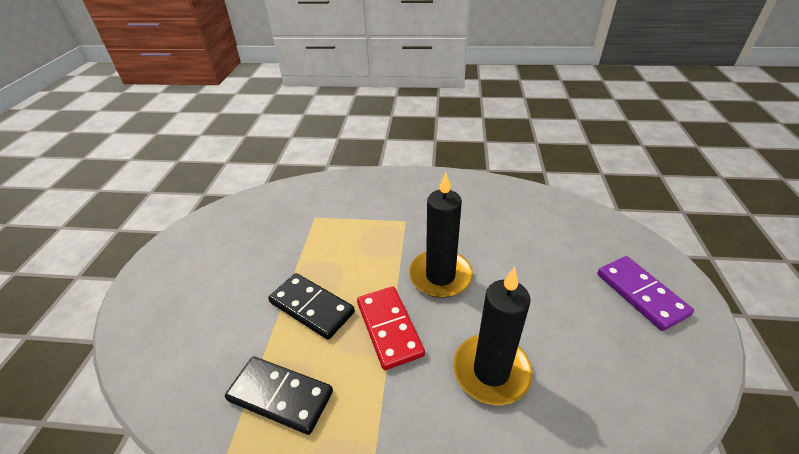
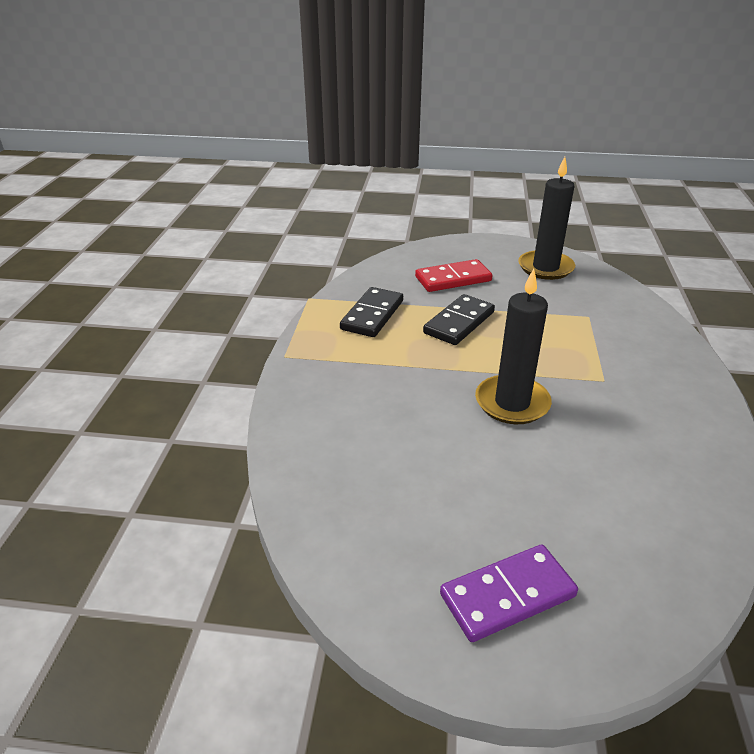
camera: 90 degrees right, 5 degrees down
red domino [357,286,425,370] -> red domino moved to [415,259,493,292]
black candle [453,267,532,405] -> black candle moved to [518,157,575,280]

